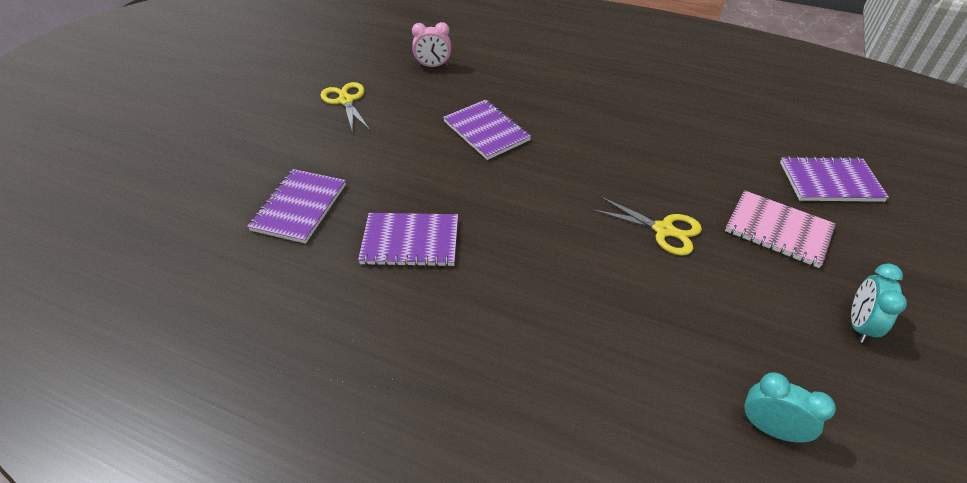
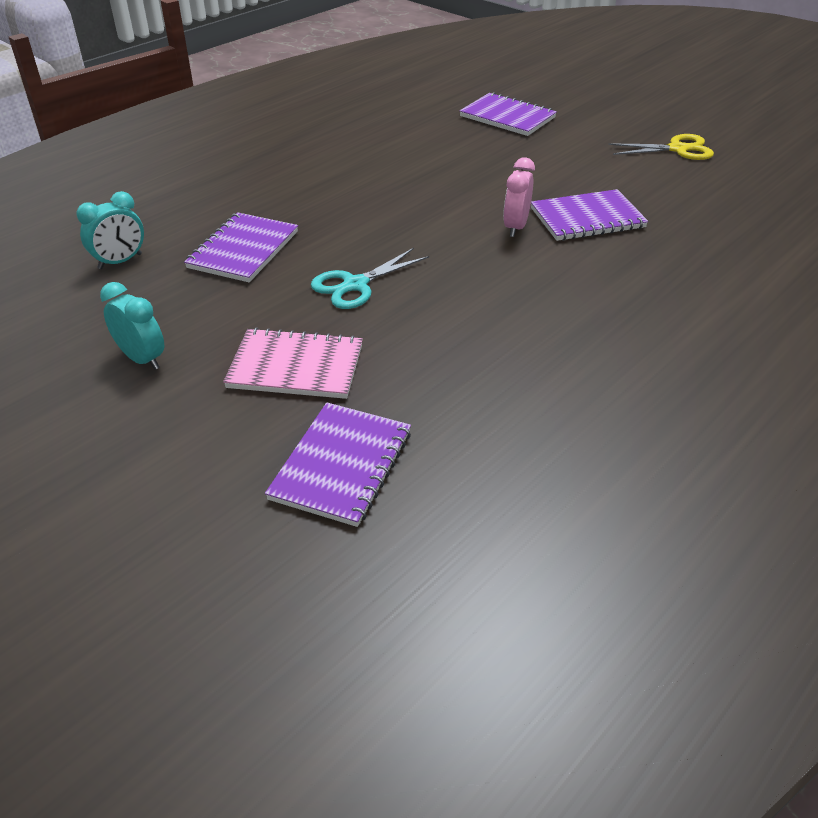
camera: 110 degrees right, 5 degrees down
purple notebook [358,213,458,267] -> purple notebook moved to [184,212,298,282]
pink clock [412,22,451,67] -> pink clock moved to [503,157,535,237]
yellow scissors [592,196,702,255] -> turquoise scissors [311,248,429,309]
pink notebook [725,190,836,268] -> pink notebook turned 45 degrees clockwise [223,328,363,399]

